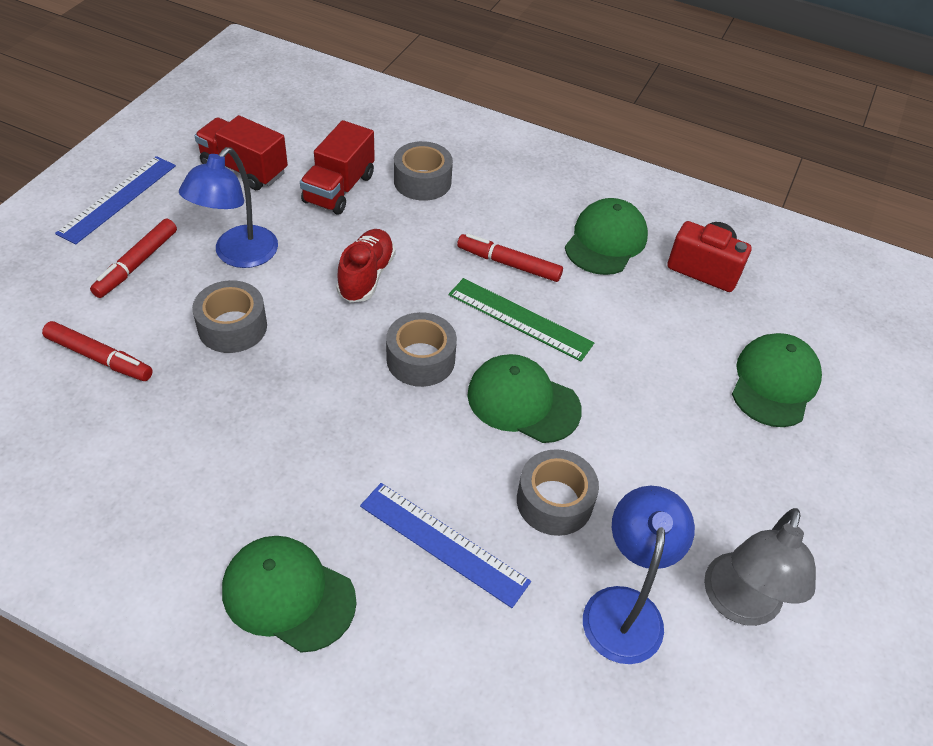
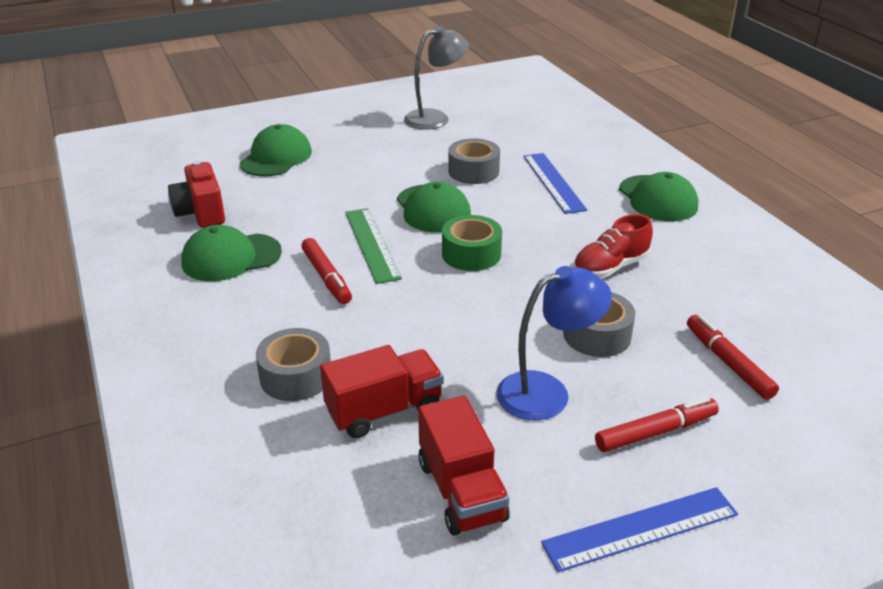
camera: 135 degrees left, 15 degrees down
red shoe [336,229,395,302] -> red shoe moved to [574,214,653,278]
grey tape [386,312,457,387] -> green tape [442,215,502,271]
blue lamp [583,486,695,664] -> none
green cap [732,333,822,427] -> green cap turned 135 degrees clockwise [240,124,312,176]

